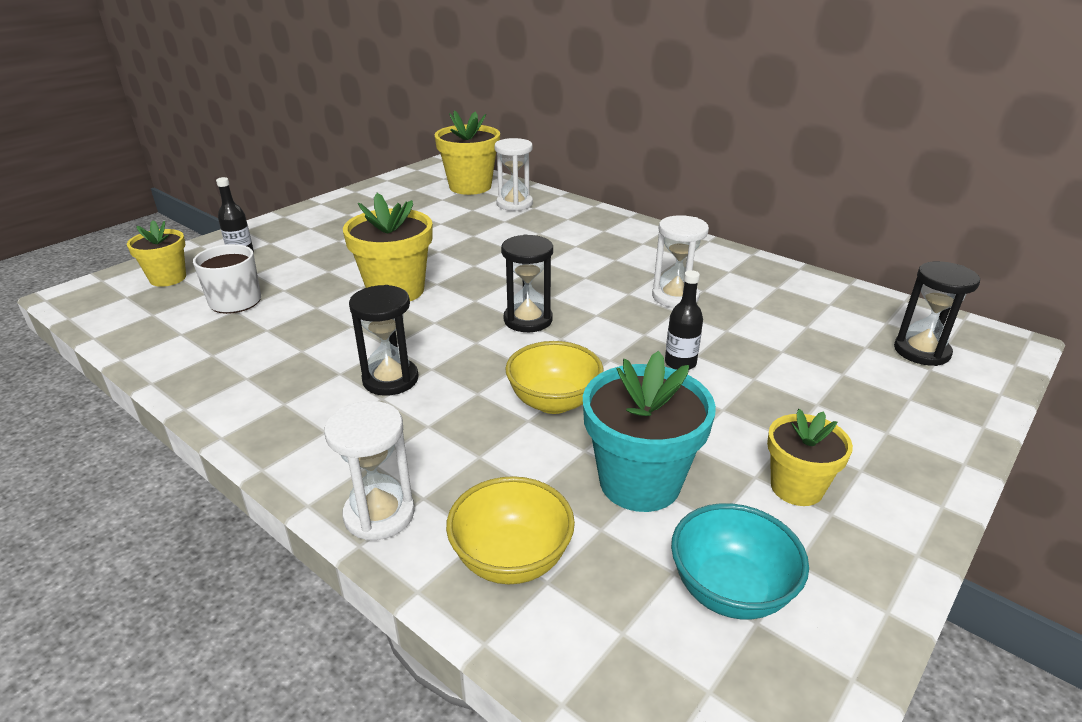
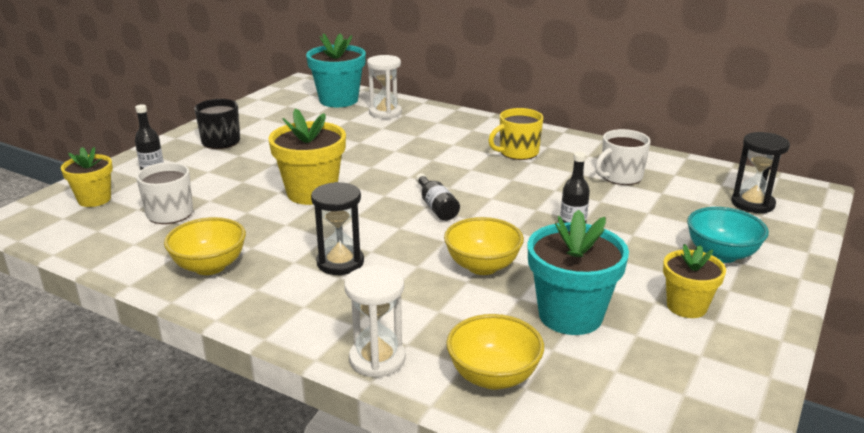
camera: 10 degrees left, 5 degrees down
yellow flower pot [434,110,500,195] -> turquoise flower pot [306,33,366,107]
black hourglass [501,234,553,332] -> black bottle [416,173,460,221]
white hourglass [652,215,709,308] -> none
turquoise bowl [671,503,809,620] -> turquoise bowl moved to [687,207,769,263]
none -> yellow bowl [164,217,246,275]
none -> black mug [194,99,240,149]
none -> yellow mug [488,108,543,160]
none -> white mug [595,129,651,185]

